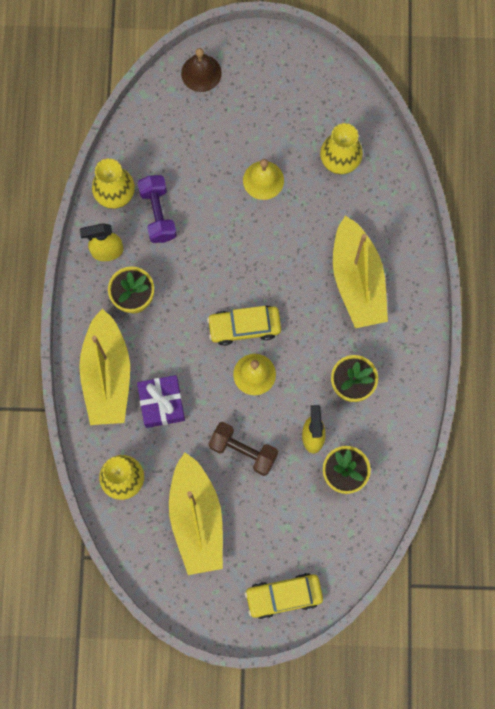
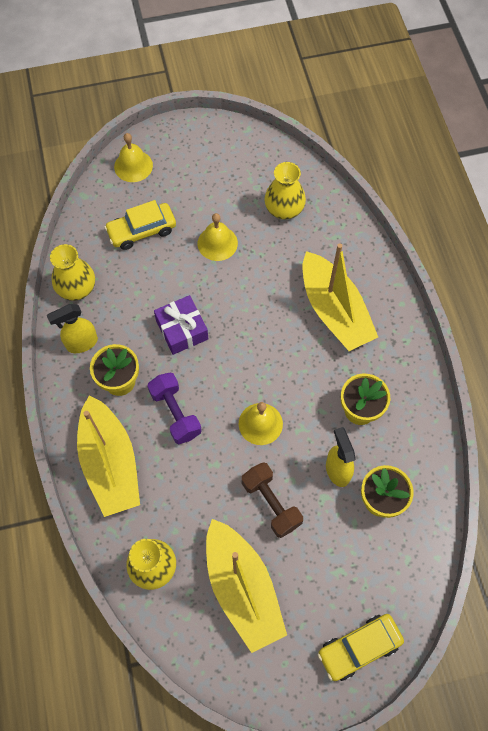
camera: 15 degrees left, 10 degrees down
purple gift [137,375,185,428] -> purple gift moved to [154,295,208,355]
purple dumbbell [138,175,177,243] -> purple dumbbell moved to [147,372,202,444]
brown bell [181,48,222,92] -> yellow bell [114,133,153,182]
yellow car [207,305,281,346] -> yellow car moved to [104,200,176,250]
brown dumbbell [209,422,278,476] -> brown dumbbell turned 45 degrees clockwise [242,462,303,538]

